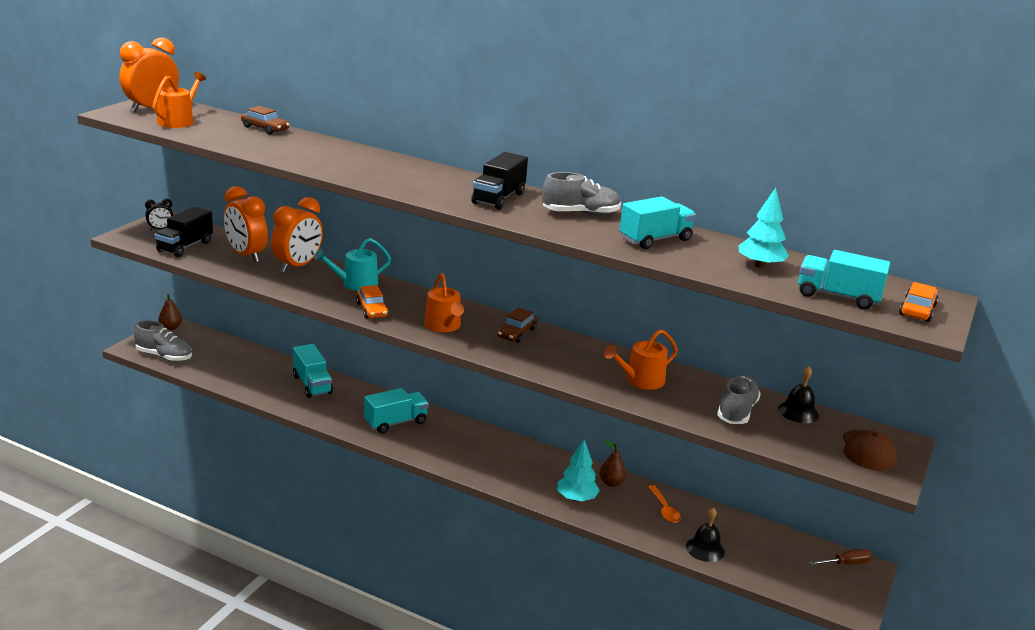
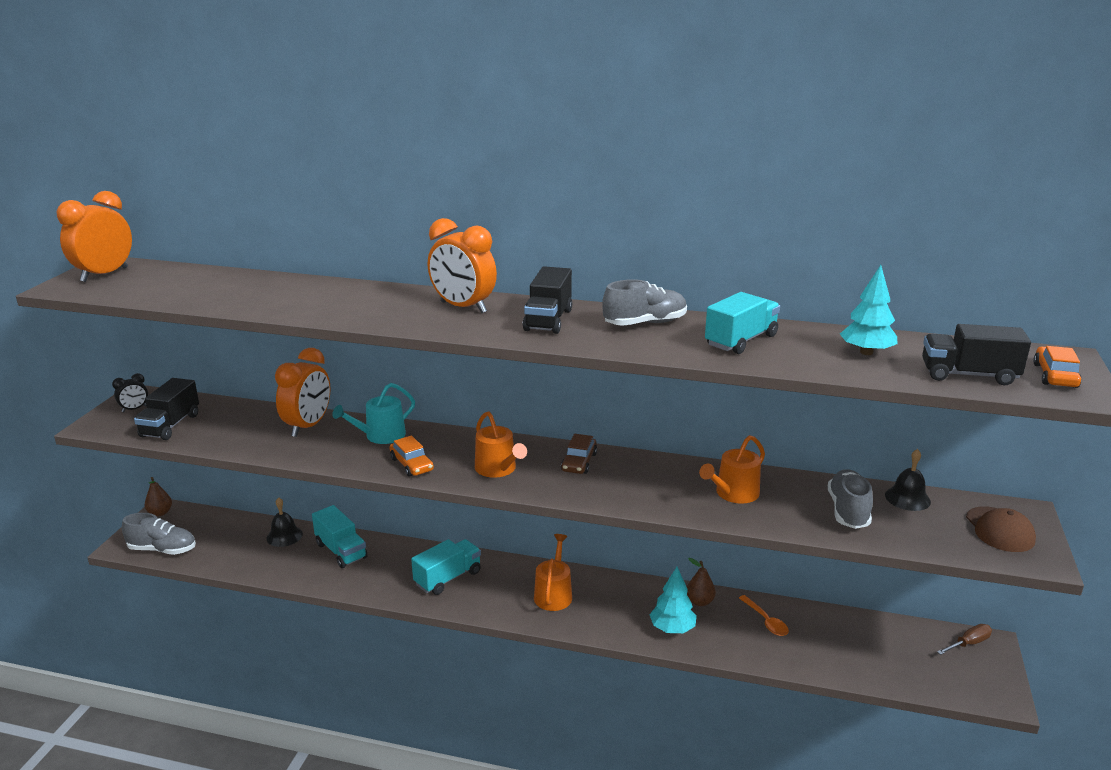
camera: 10 degrees left, 0 degrees up
orange watering can [152,72,206,128] -> orange watering can moved to [534,534,572,611]
orange clock [224,186,268,263] -> orange clock moved to [428,218,497,313]
brown car [241,106,289,134] -> none
black bell [686,508,725,562] -> black bell moved to [266,497,303,547]
turquoise truck [798,250,890,310] -> black truck [922,324,1031,385]

